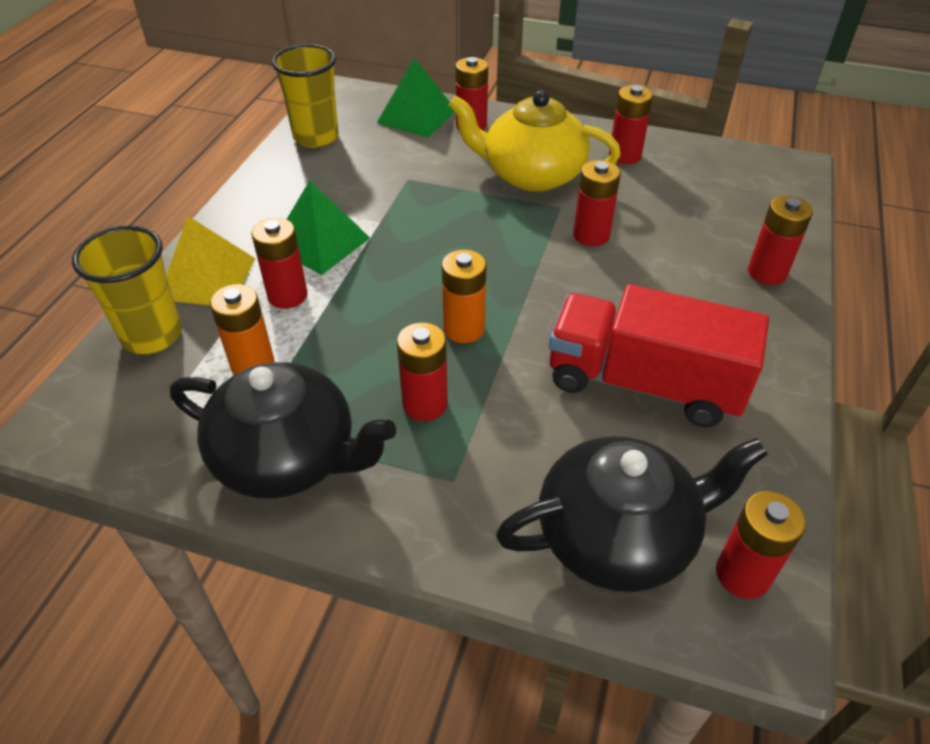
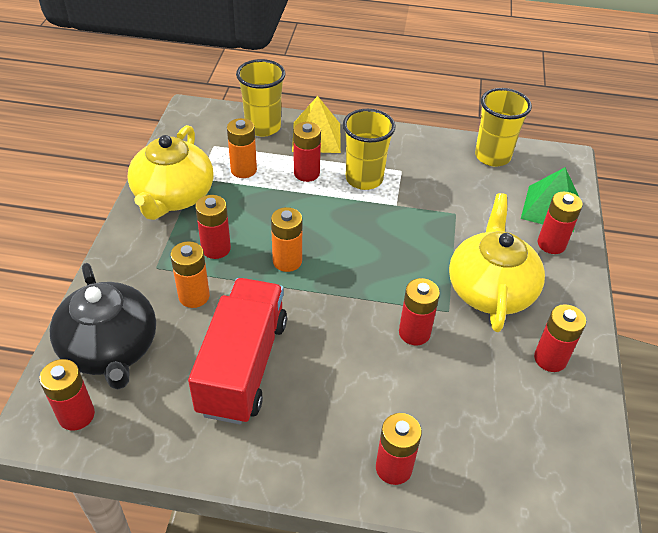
camera: 80 degrees right, 0 degrees up
black teapot [170,362,396,498] -> yellow teapot [128,125,214,220]
green pyramid [287,180,370,275] -> yellow cup [343,109,396,190]
none -> orange battery [170,241,210,308]

